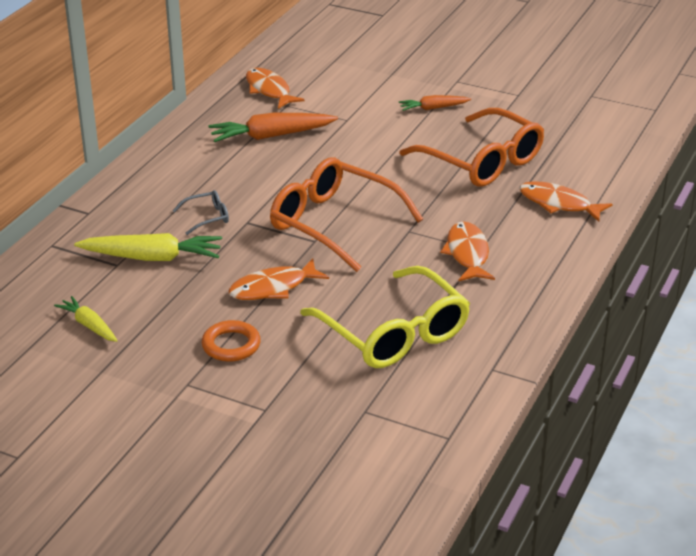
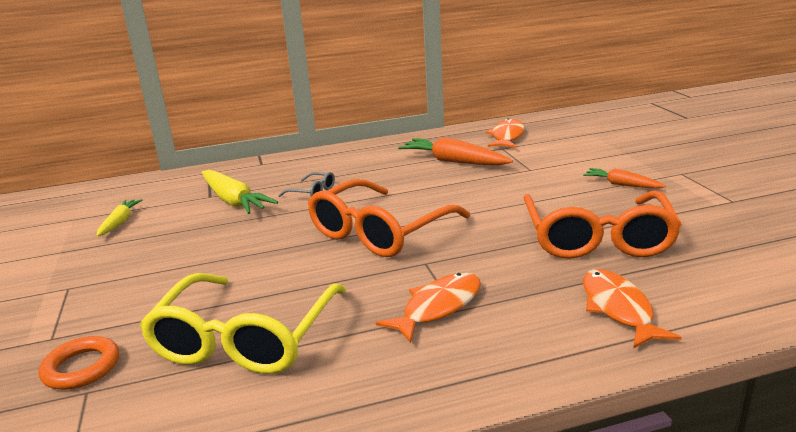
camera: 50 degrees right, 10 degrees down
orange ring [202,320,261,362] -> orange ring moved to [39,336,119,390]
orange fish [228,258,329,300] -> none
orange glasses [270,157,423,272] -> orange glasses turned 135 degrees counterclockwise [308,179,470,257]

